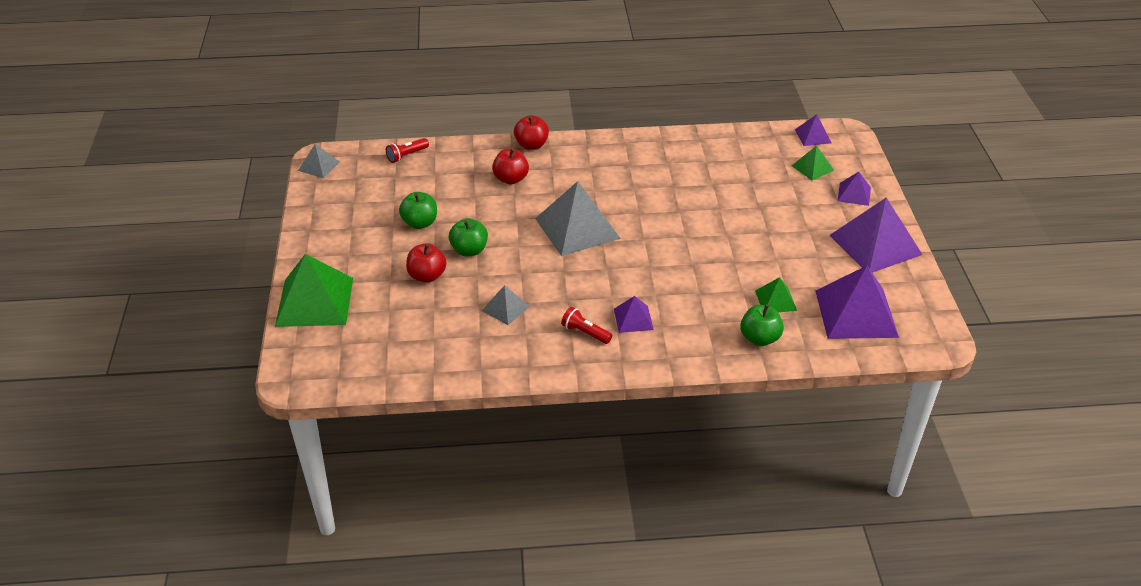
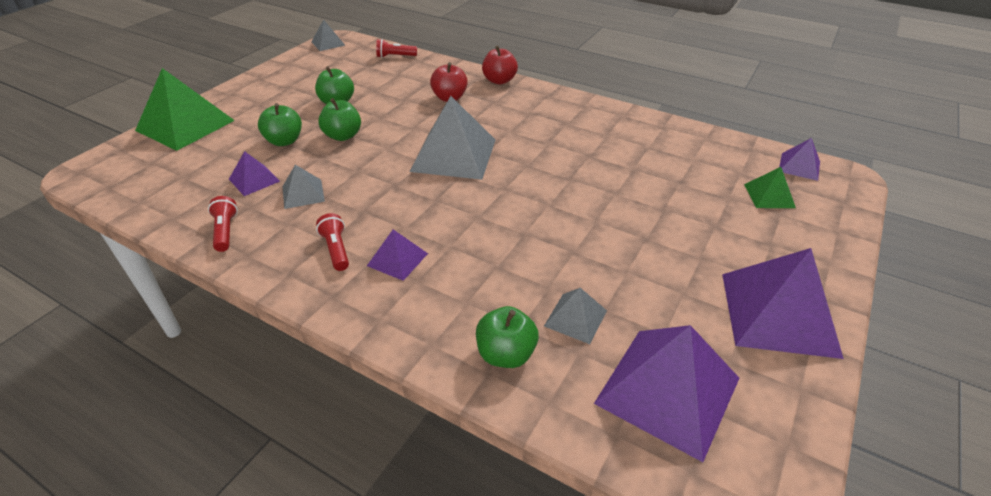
camera: 35 degrees right, 0 degrees up
red apple [406,243,447,283] -> green apple [258,103,302,146]
green pyramid [755,277,797,312] -> grey pyramid [544,288,607,344]
purple pyramid [838,172,871,206] -> purple pyramid moved to [229,151,280,196]
none -> red flashlight [208,196,238,252]

